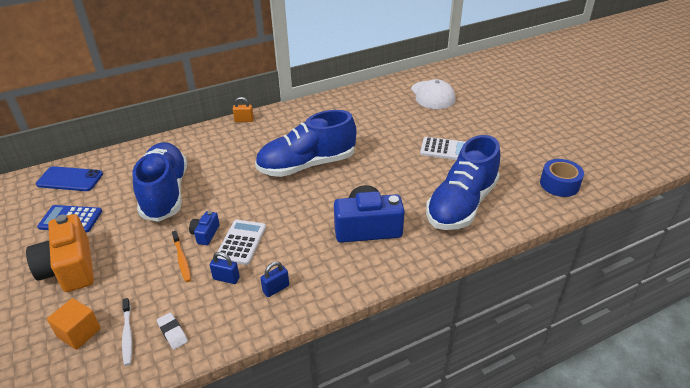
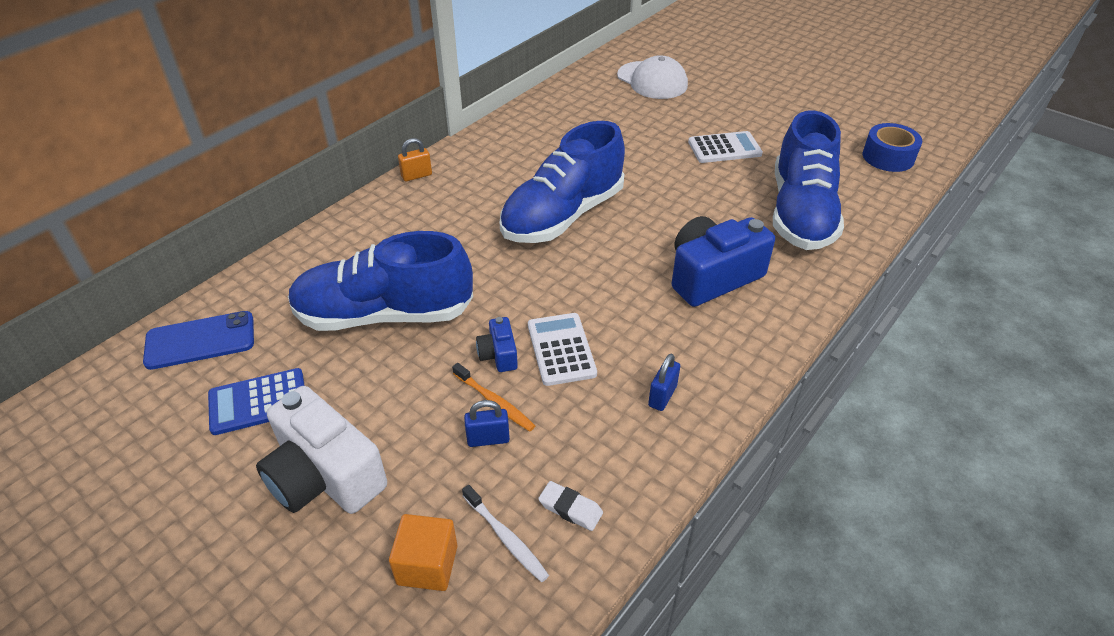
camera: 25 degrees left, 5 degrees up
orange camera [26,214,94,292] -> white camera [256,386,387,514]
blue shoe [133,142,187,222] -> blue shoe turned 60 degrees counterclockwise [288,231,473,331]
blue padlock [210,252,240,284] -> blue padlock moved to [464,400,510,447]

